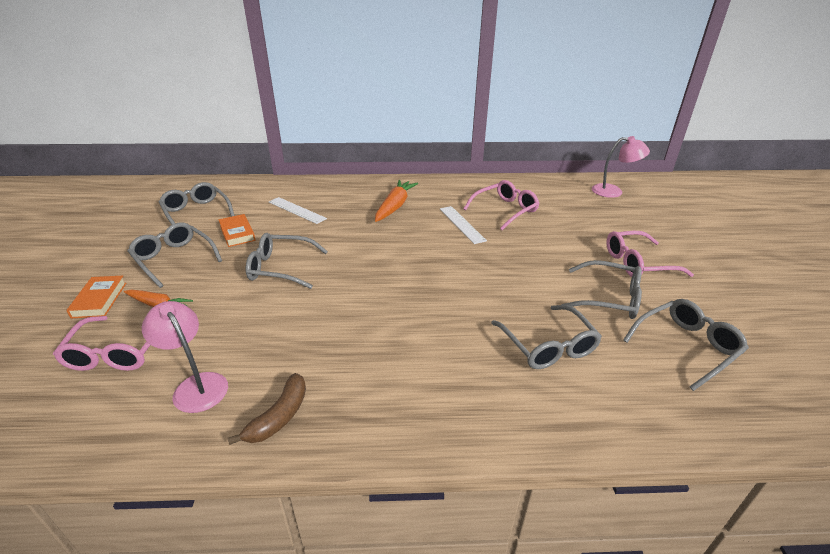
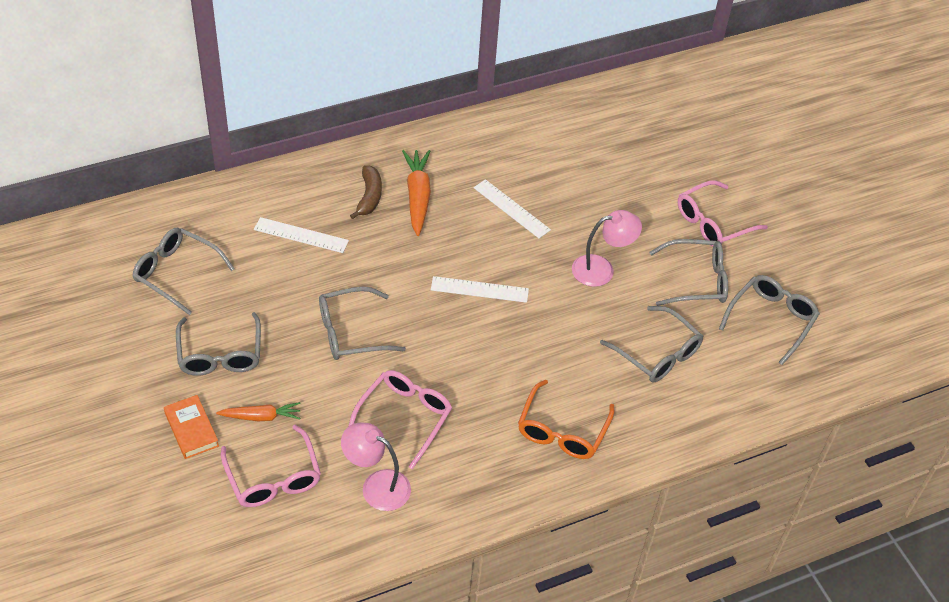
camera: 25 degrees left, 15 degrees up
grey glasses [128,222,222,288] -> grey glasses turned 120 degrees counterclockwise [176,312,261,376]
orange book [218,214,255,247] -> none
brown banana [228,373,306,445] -> brown banana moved to [350,165,382,219]
pink glasses [463,180,540,230] -> pink glasses moved to [348,370,452,469]
pink lamp [592,136,650,198] -> pink lamp moved to [572,210,642,287]
none -> white ruler [431,276,529,303]
none -> orange glasses [518,380,614,459]

